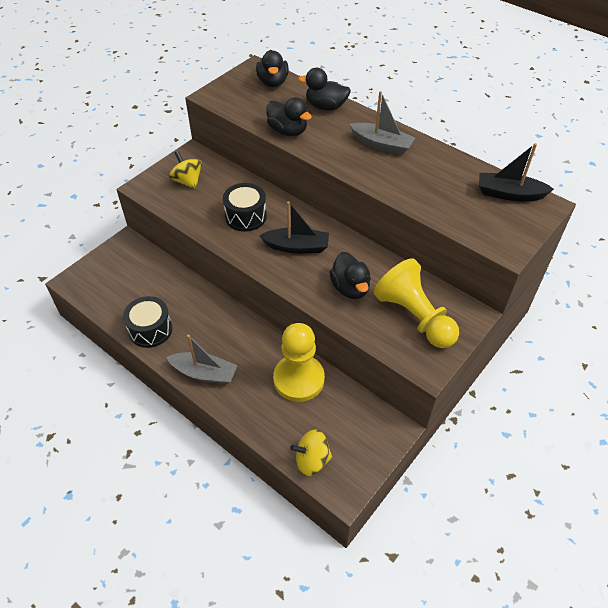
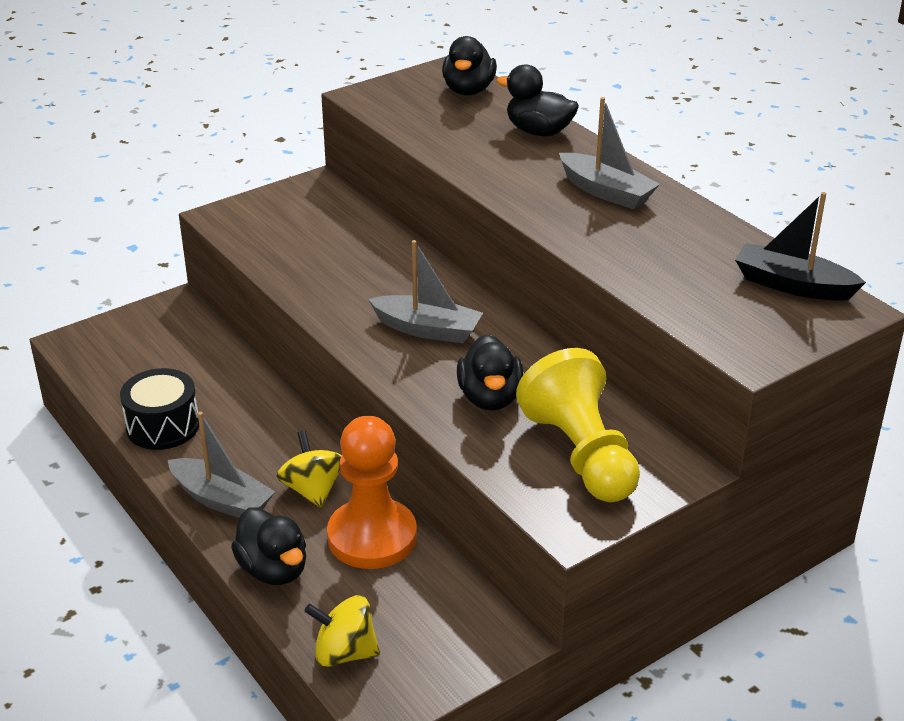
camera: 15 degrees right, 15 degrees down
yellow spinning top [169,151,202,189] -> yellow spinning top moved to [276,430,342,508]
black drum [223,183,267,232] -> none
black boat [259,201,329,253] -> grey boat [368,240,483,343]
black duck [266,97,312,136] -> black duck moved to [231,507,306,585]
yellow pawn [273,323,325,402] -> orange pawn [327,416,417,569]

